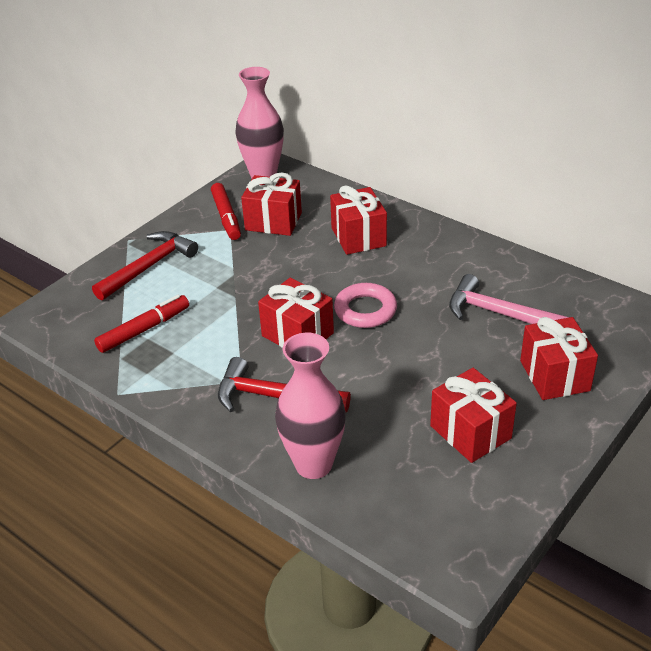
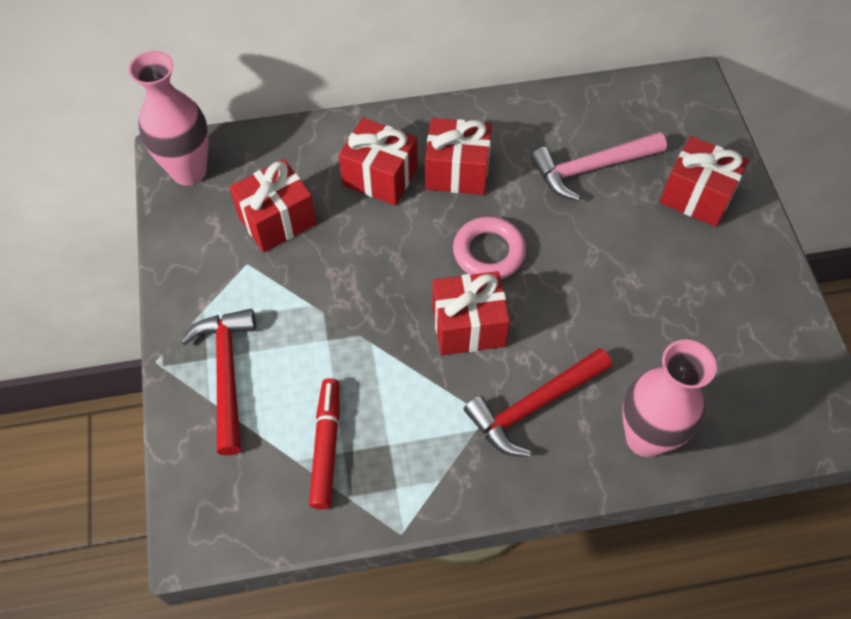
camera: 50 degrees left, 20 degrees up
red marker [211,183,241,240] -> none
red gift [430,368,517,463] -> red gift moved to [425,118,492,195]

